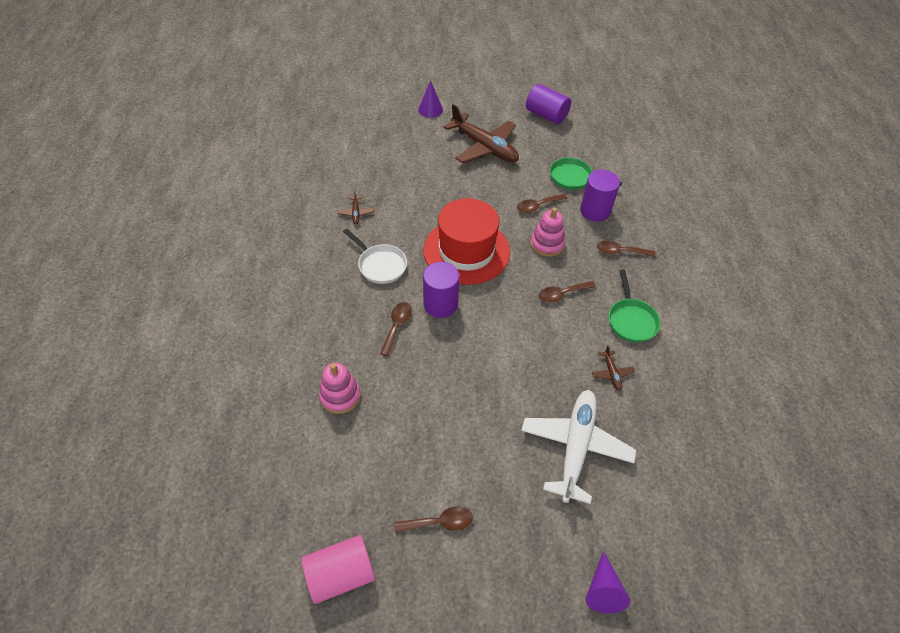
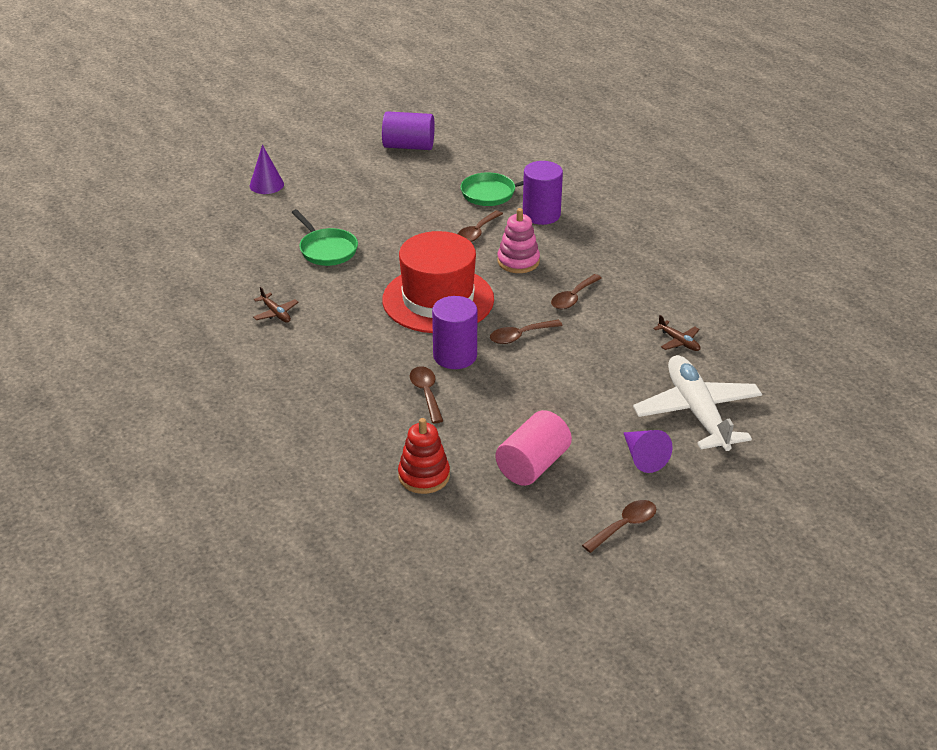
camera: 30 degrees left, 15 degrees down
pink cylinder [301,535,375,604] -> pink cylinder moved to [495,410,572,486]
pink stacking toy [319,362,361,414] -> red stacking toy [398,418,450,494]
white pan [343,229,407,284] -> none
brown plane [444,104,519,163] -> none
purple cone [586,551,630,614] -> purple cone moved to [623,430,673,473]
brown spoon [597,240,656,257] -> brown spoon moved to [490,320,563,344]
green pan [609,270,661,343] -> green pan moved to [292,209,358,266]

